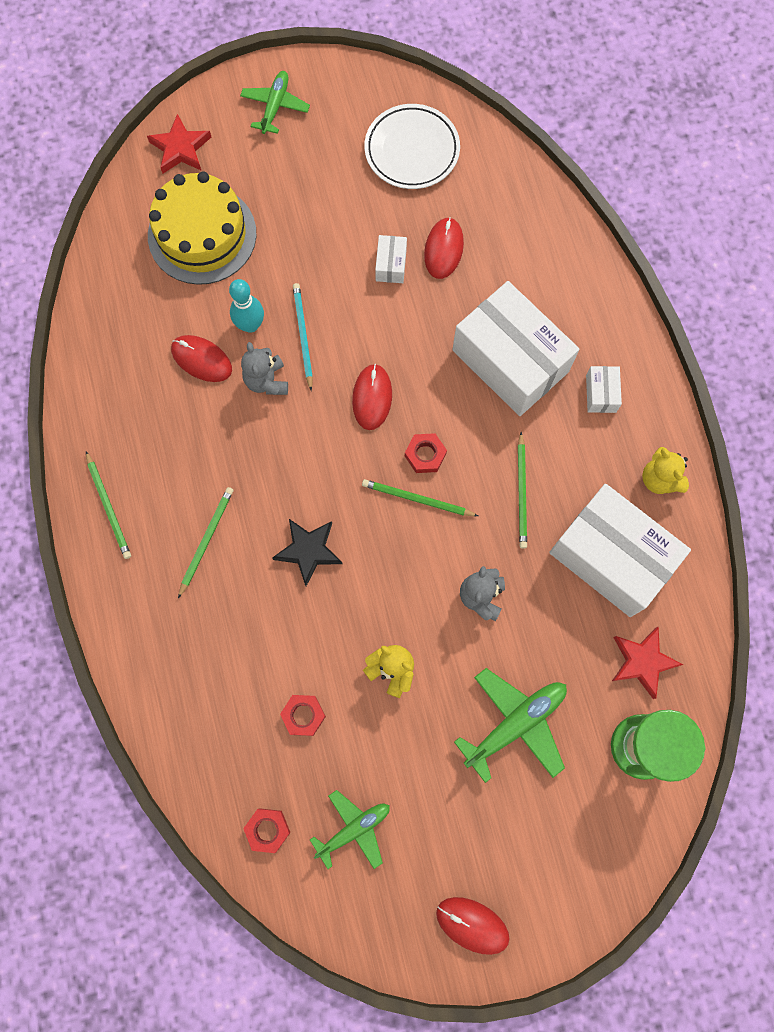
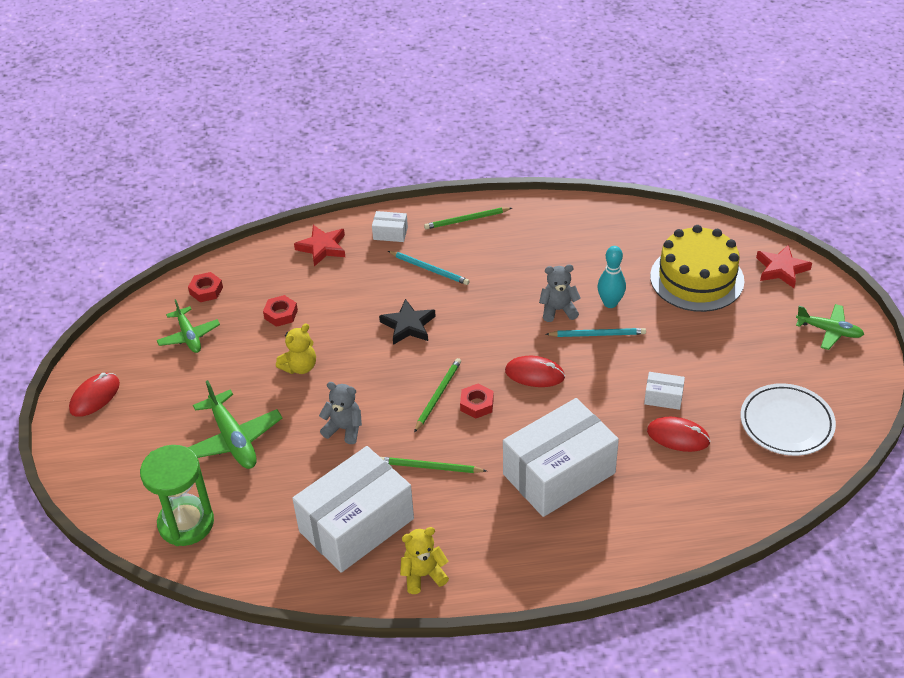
camera: 100 degrees right, 30 degrees down
red mouse [171,335,232,382] -> none
green pencil [178,487,234,598] -> turquoise pencil [388,251,470,285]
white box [586,366,622,413] -> white box moved to [372,211,408,242]
red star [612,626,684,699] -> red star moved to [294,225,345,266]

